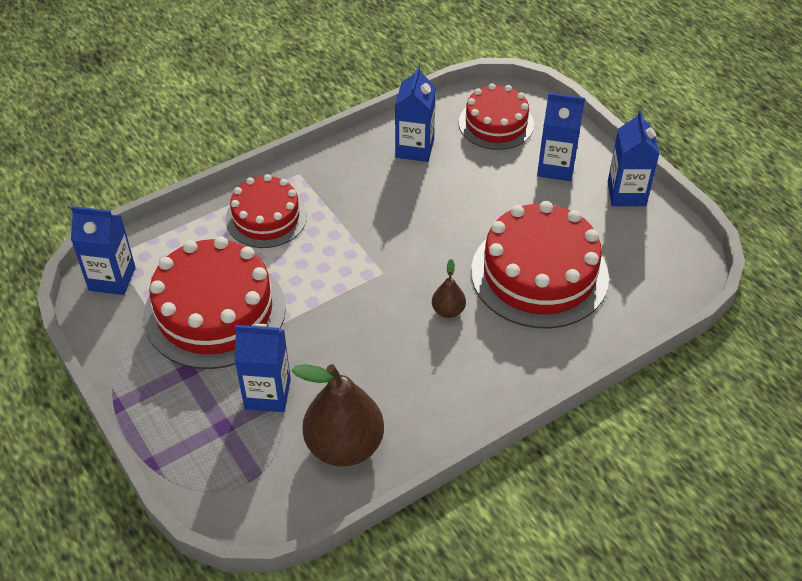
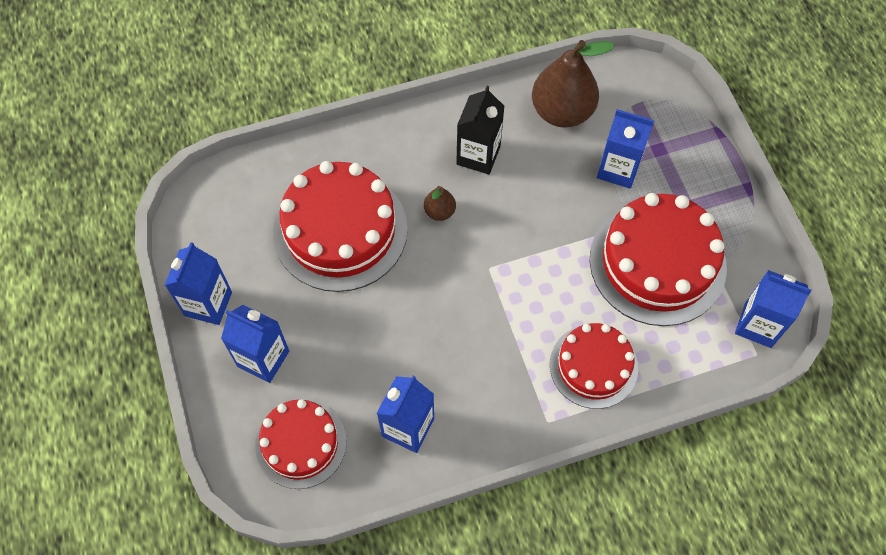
camera: 165 degrees left, 15 degrees up
none -> black carton [456,86,505,174]

